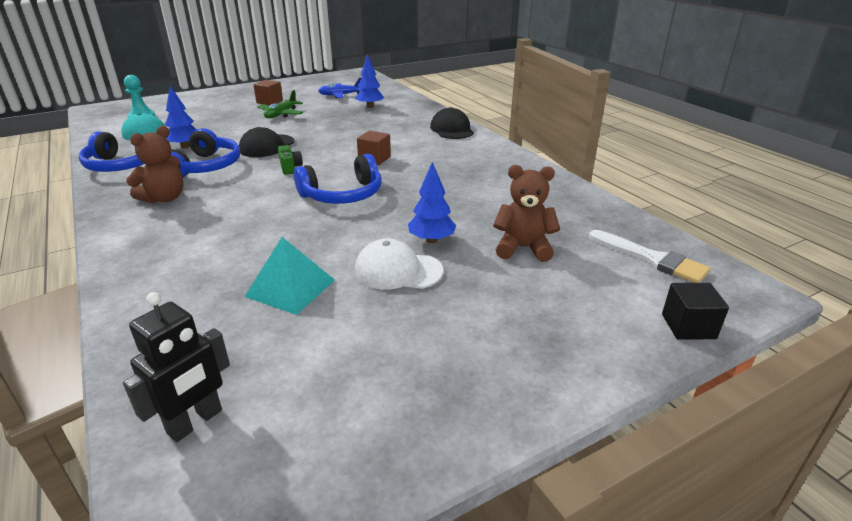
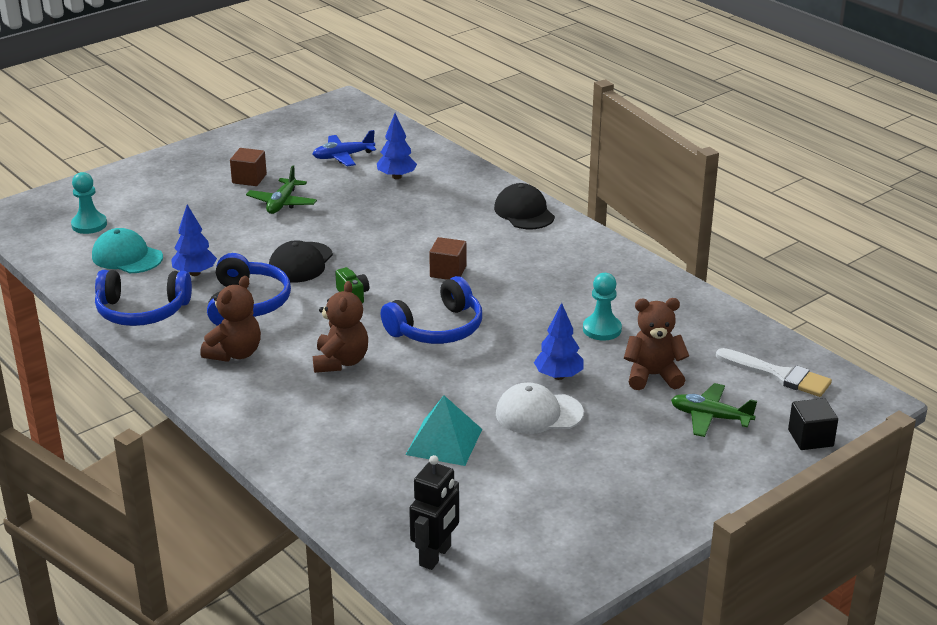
camera: 10 degrees left, 0 degrees up
none -> brown teddy bear [313,281,368,373]
none -> turquoise pawn [583,273,622,340]
none -> green plane [671,383,757,437]

